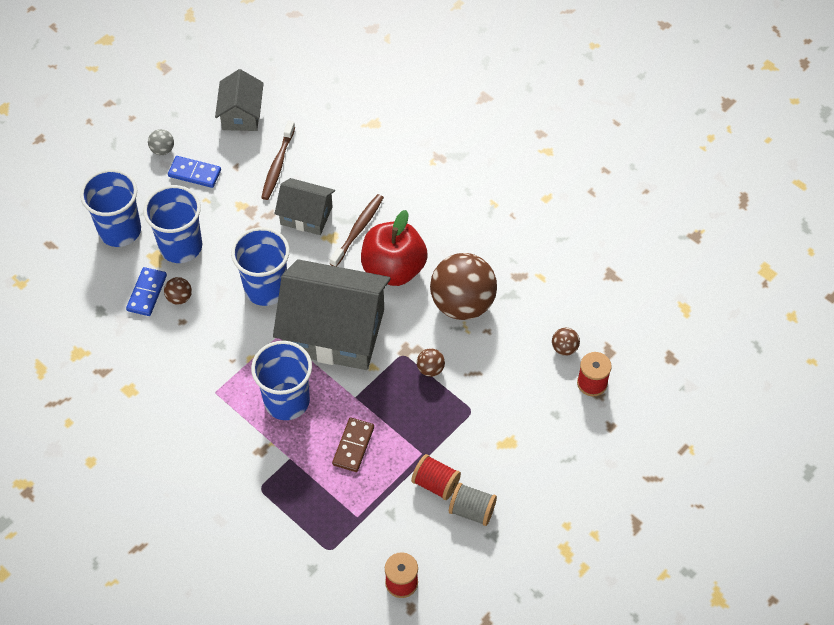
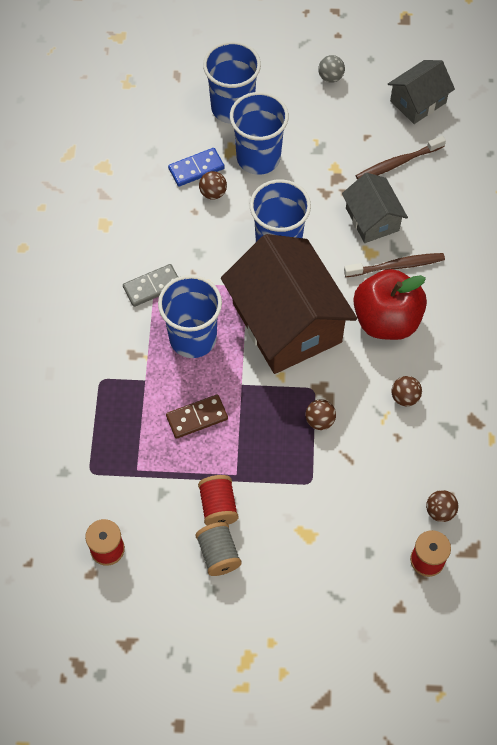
camera: 50 degrees right, 5 degrees up
blue domino [168,156,221,188] -> none
grey house [273,259,391,370] -> brown house [221,234,357,374]
brown ball [430,253,497,320] -> brown ball [391,376,422,406], size x0.42
none -> grey domino [123,264,178,307]

